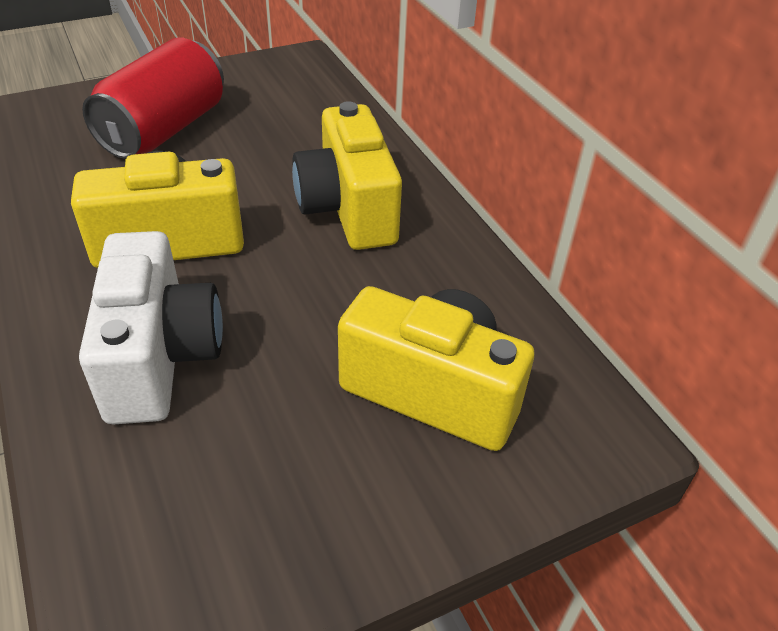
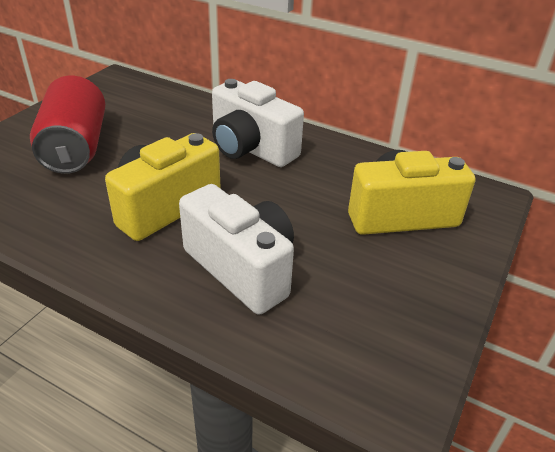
camera: 35 degrees left, 5 degrees down
yellow camera [292,101,402,250] -> white camera [212,79,304,167]

